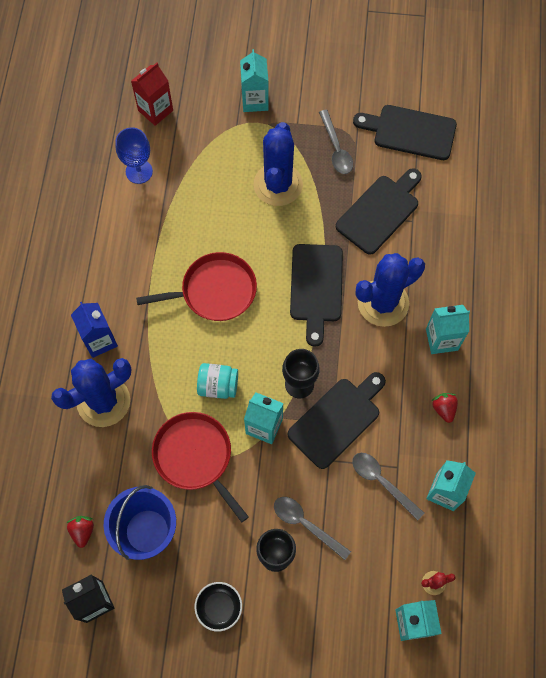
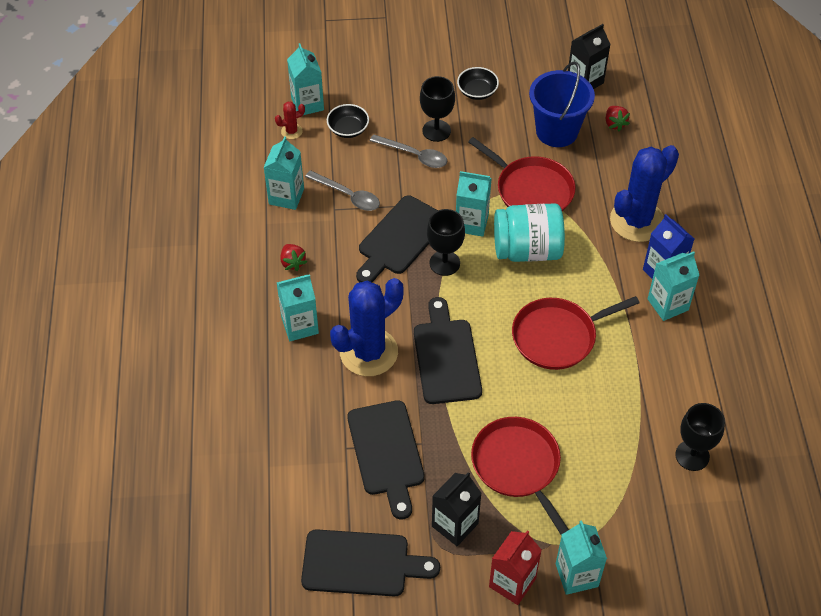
camera: 170 degrees right, 15 degrees down
blue goblet [115,127,153,184] -> black goblet [675,403,725,471]
red carton [131,63,173,126] -> red carton moved to [489,530,542,605]
turquoise jar [197,363,238,399] -> turquoise jar [494,203,565,262], size x1.65
blue cactus [254,122,303,206] -> red pan [471,417,569,536]
grey spoon [319,110,353,174] -> black carton [432,472,482,546]
black cutting board [336,168,422,255] -> black cutting board turned 45 degrees counterclockwise [347,400,425,519]
none -> black bowl [327,104,369,138]
none -> turquoise carton [648,251,699,321]

